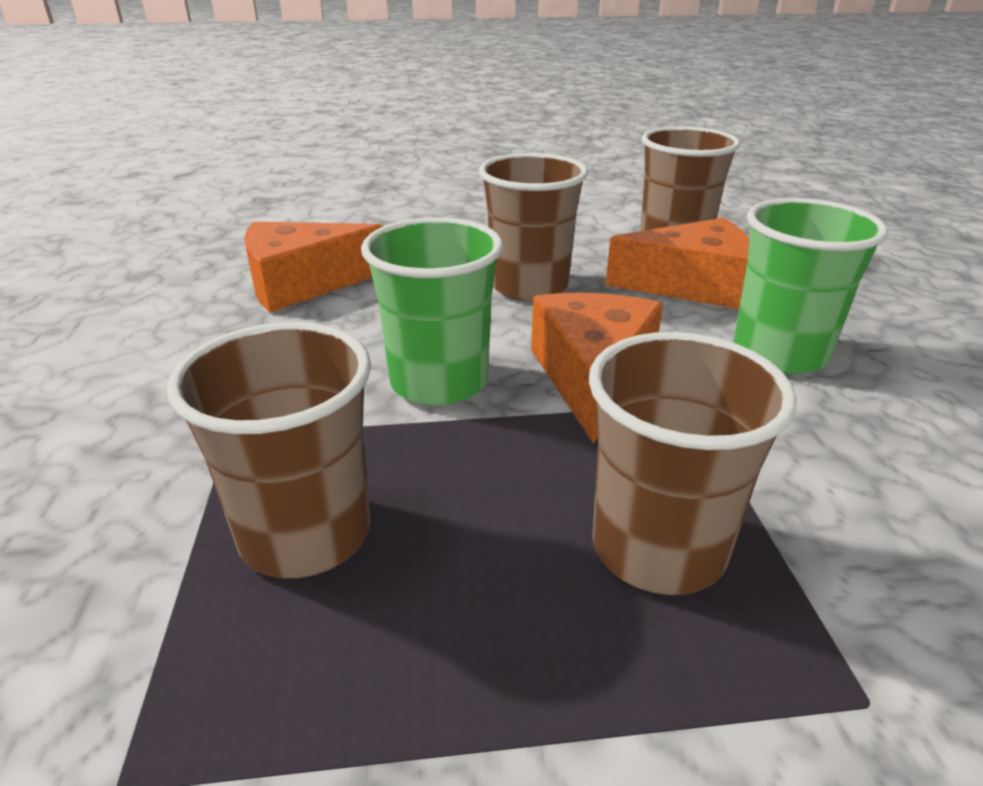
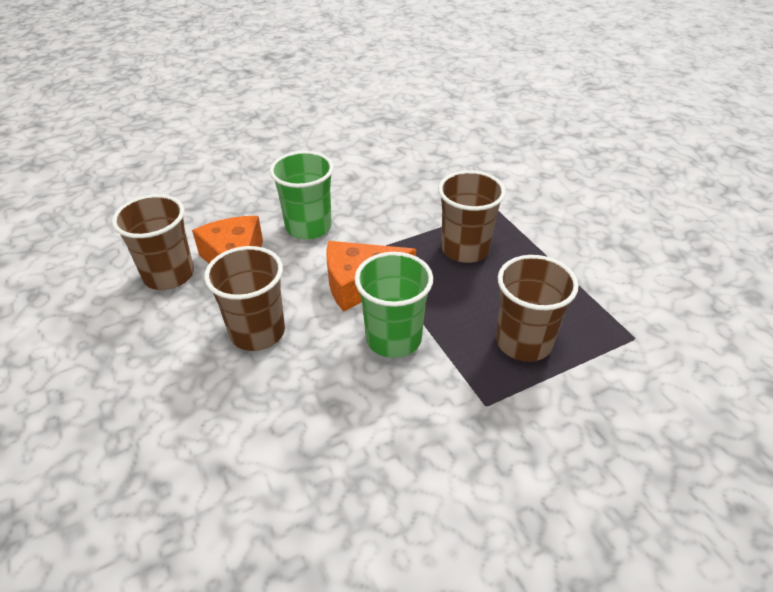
camera: 110 degrees left, 10 degrees up
orange cheese [244,222,383,313] -> none

